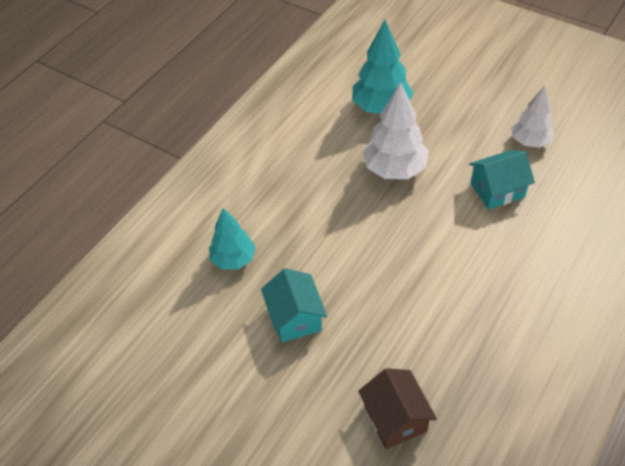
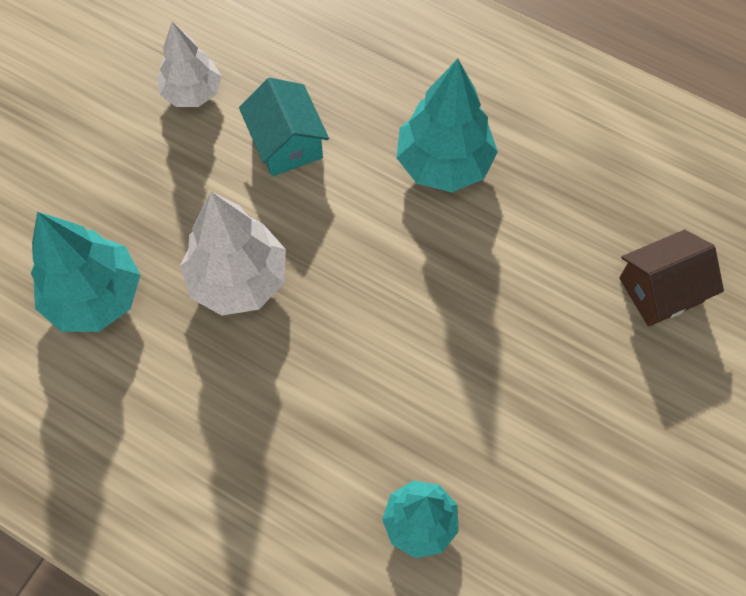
camera: 95 degrees left, 15 degrees up
turquoise house [261,268,327,343] -> none
none -> turquoise tree [397,59,498,192]

